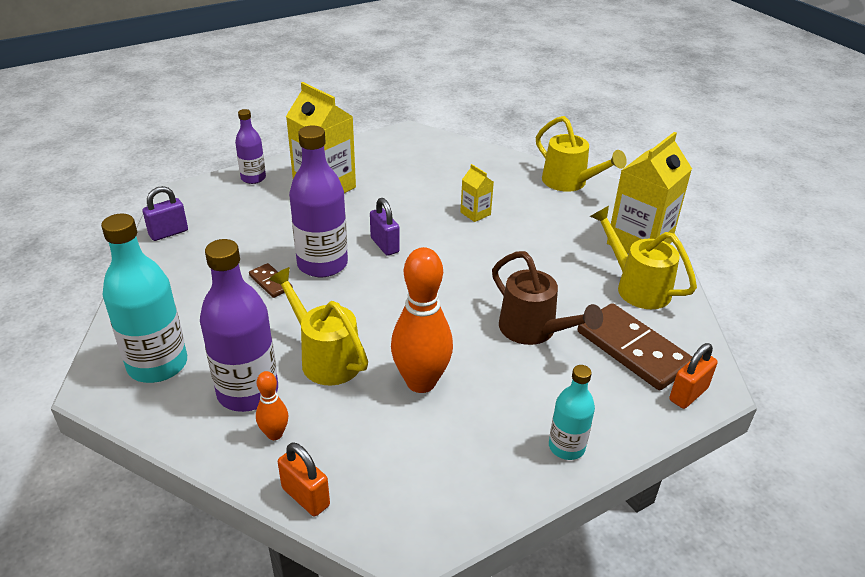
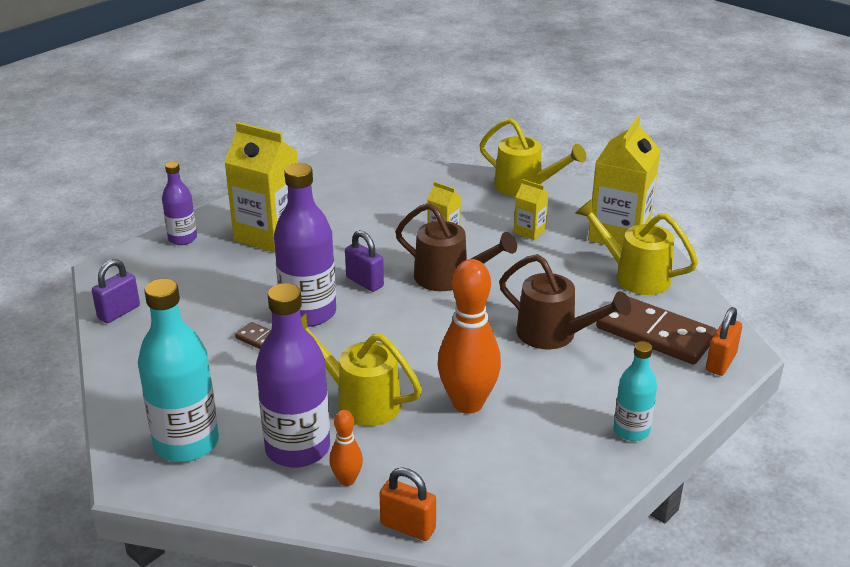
camera: 15 degrees left, 5 degrees down
none -> brown watering can [395,203,517,291]
none -> yellow carton [514,179,548,240]

